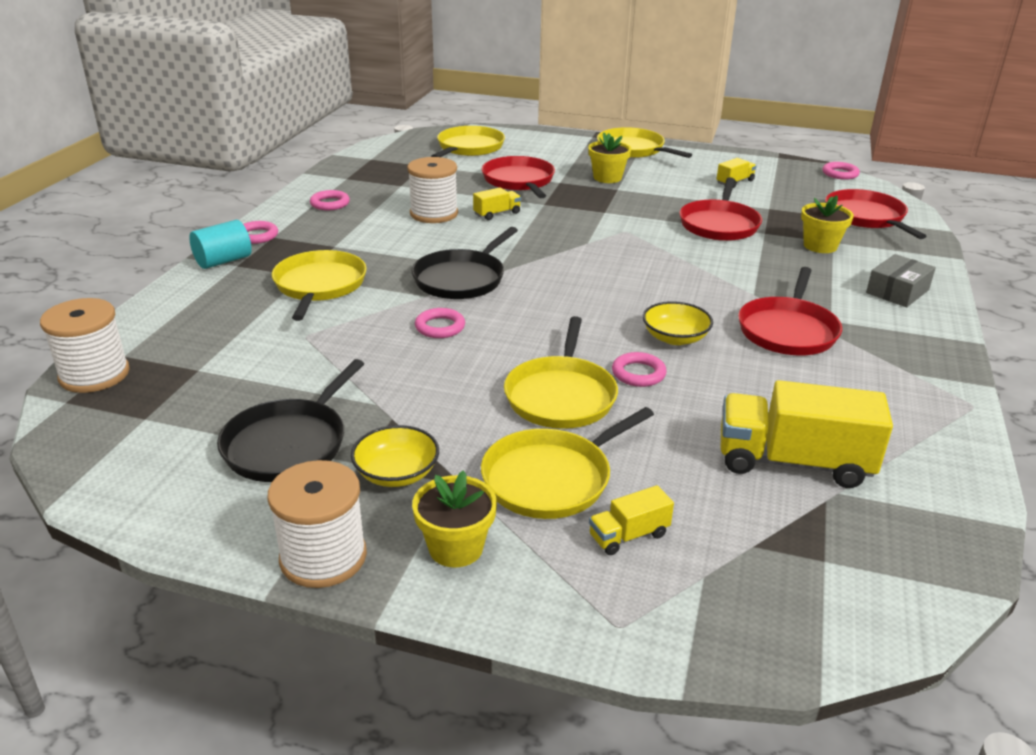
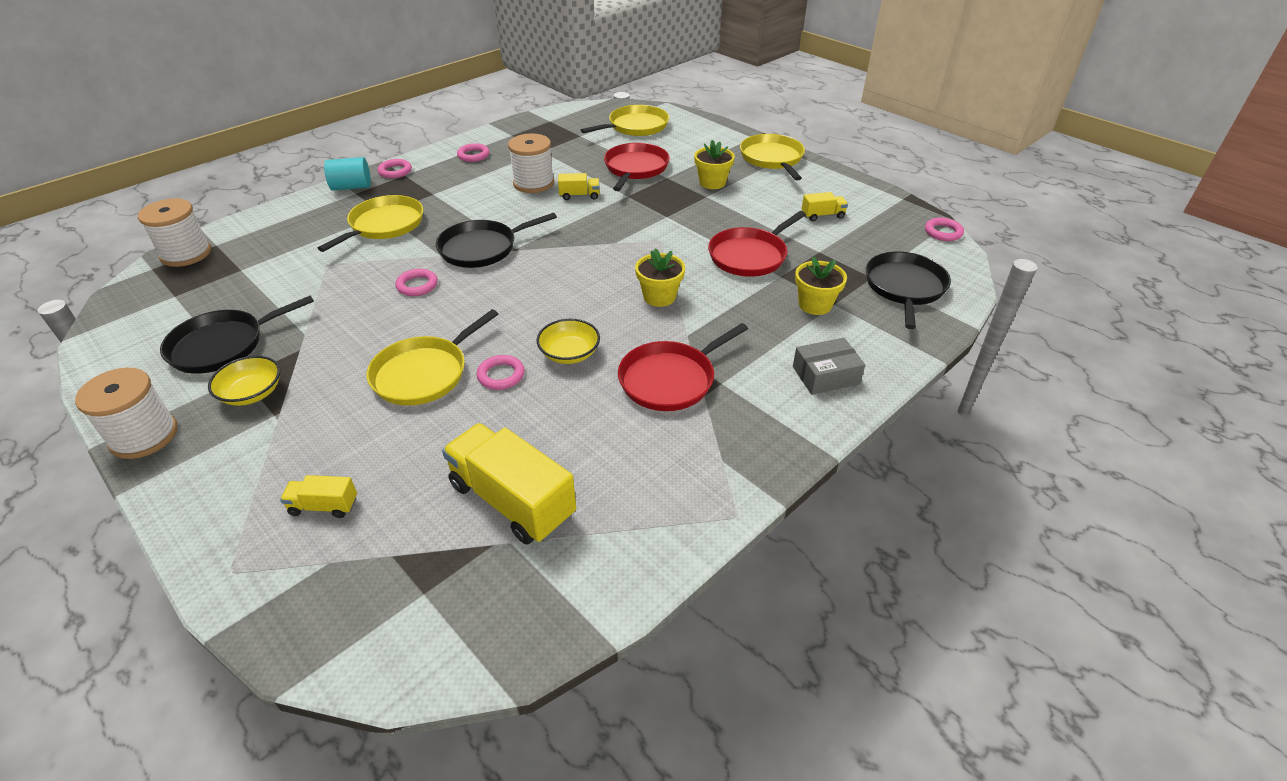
camera: 30 degrees right, 10 degrees up
yellow flower pot [412,470,497,567] -> yellow flower pot moved to [635,248,685,307]
yellow pan [481,407,654,519] -> none
red pan [825,189,927,239] -> black pan [865,252,951,329]

